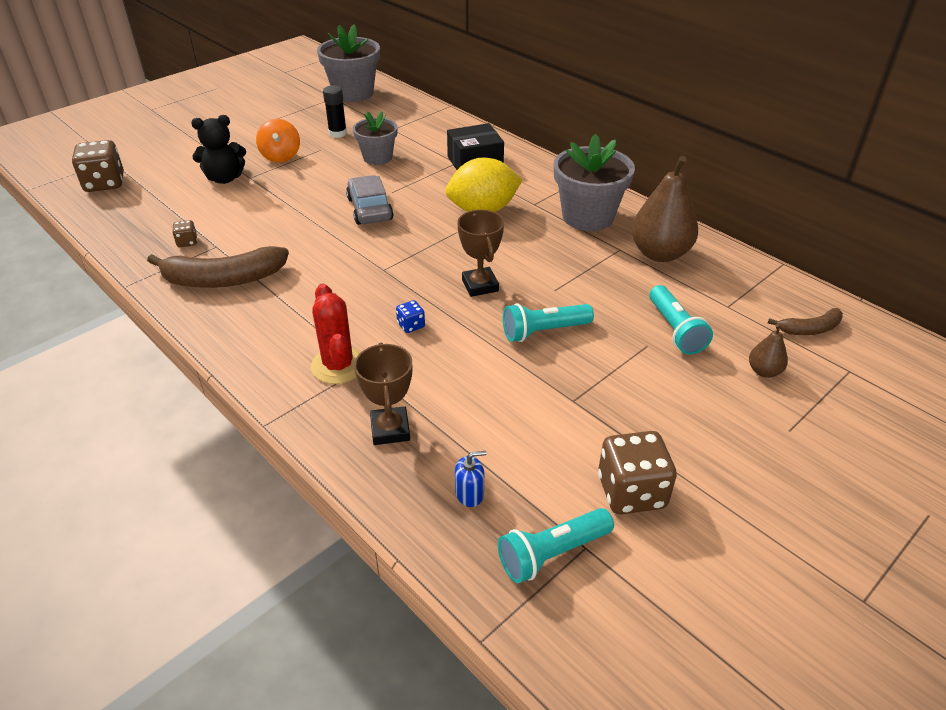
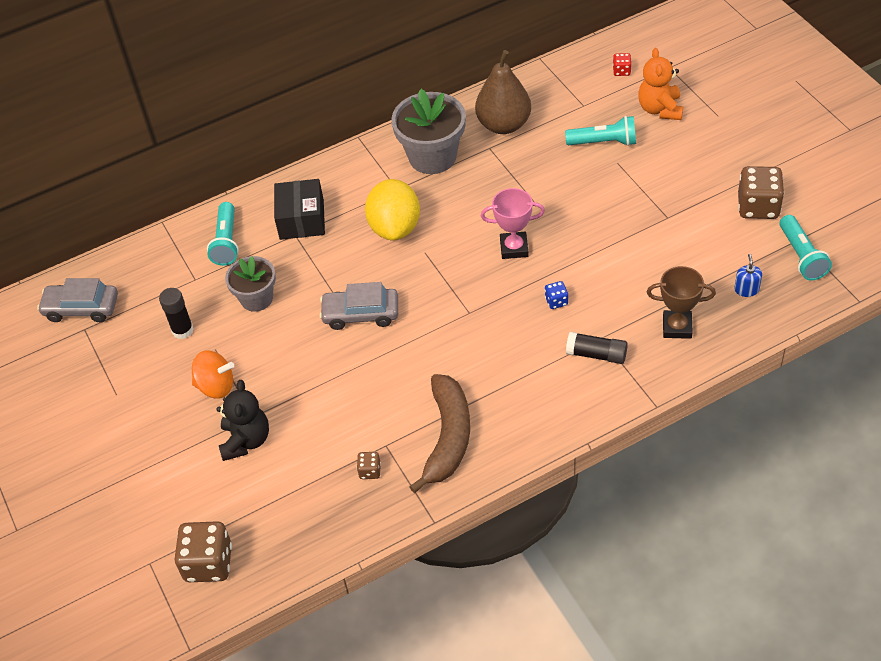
camera: 70 degrees left, 10 degrees up
red cactus [311,283,361,384] -> black glue stick [566,332,628,364]
grey flower pot [317,25,380,102] -> grey car [37,278,118,322]
brown trophy [457,210,504,297] -> pink trophy [481,188,545,259]
turquoise flashlight [503,303,594,342] -> turquoise flashlight moved to [207,202,239,266]
brown pear [749,324,788,378] -> orange teddy bear [638,48,683,120]
brown banana [768,308,843,335] -> red dice [613,53,631,76]

